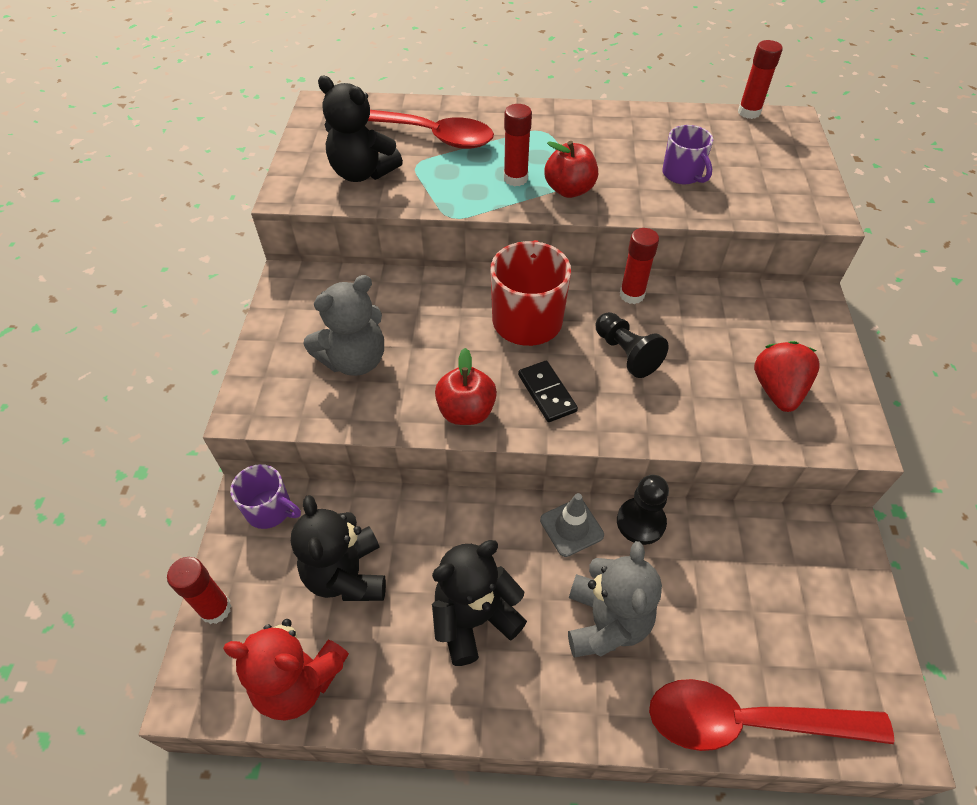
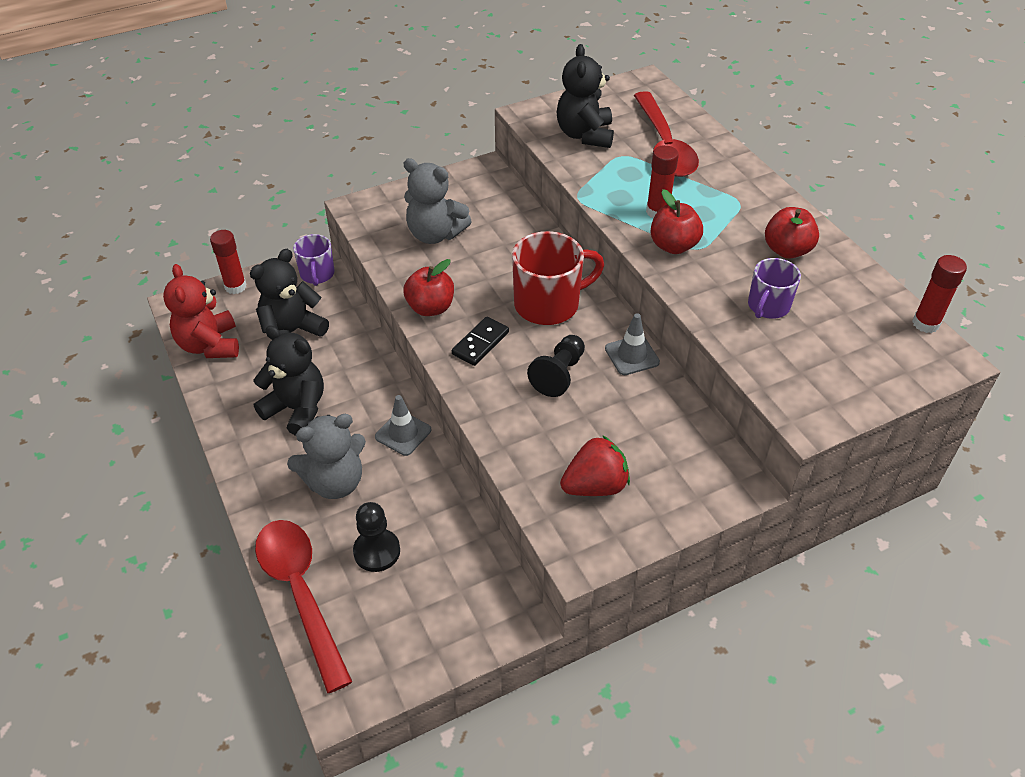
camera: 60 degrees right, 5 degrees down
black pawn [617,475,669,545] -> black pawn moved to [353,502,400,572]
red glue stick [620,228,659,304] -> grey traffic cone [605,313,660,375]
none -> red apple [765,207,819,259]

